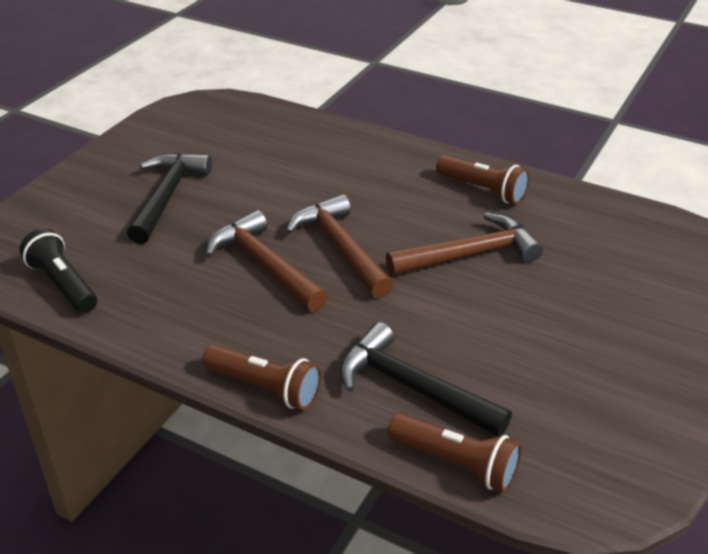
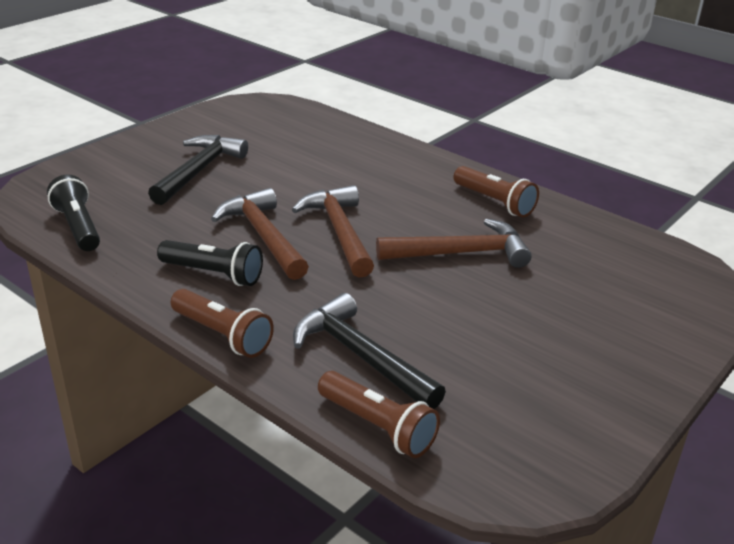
camera: 10 degrees right, 5 degrees down
none -> black flashlight [157,240,263,286]

